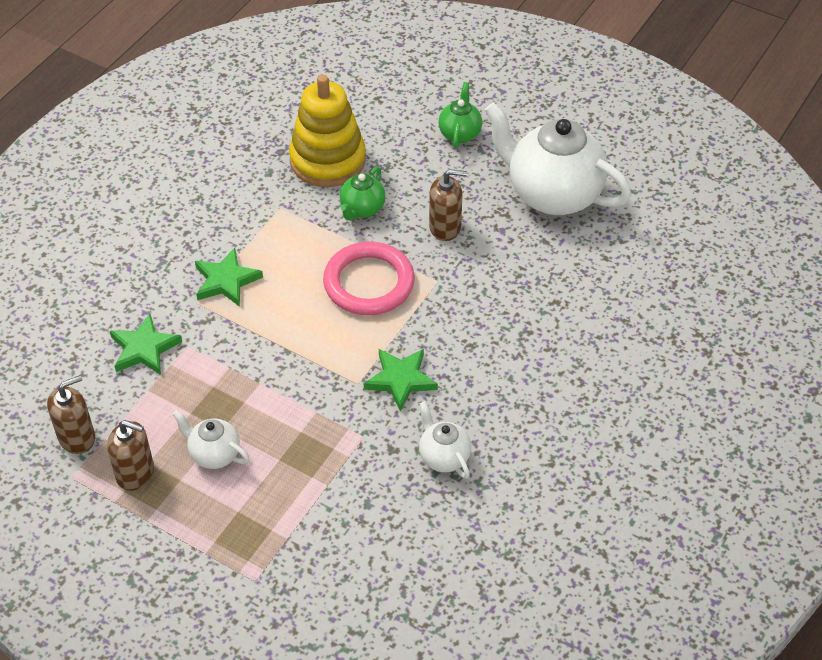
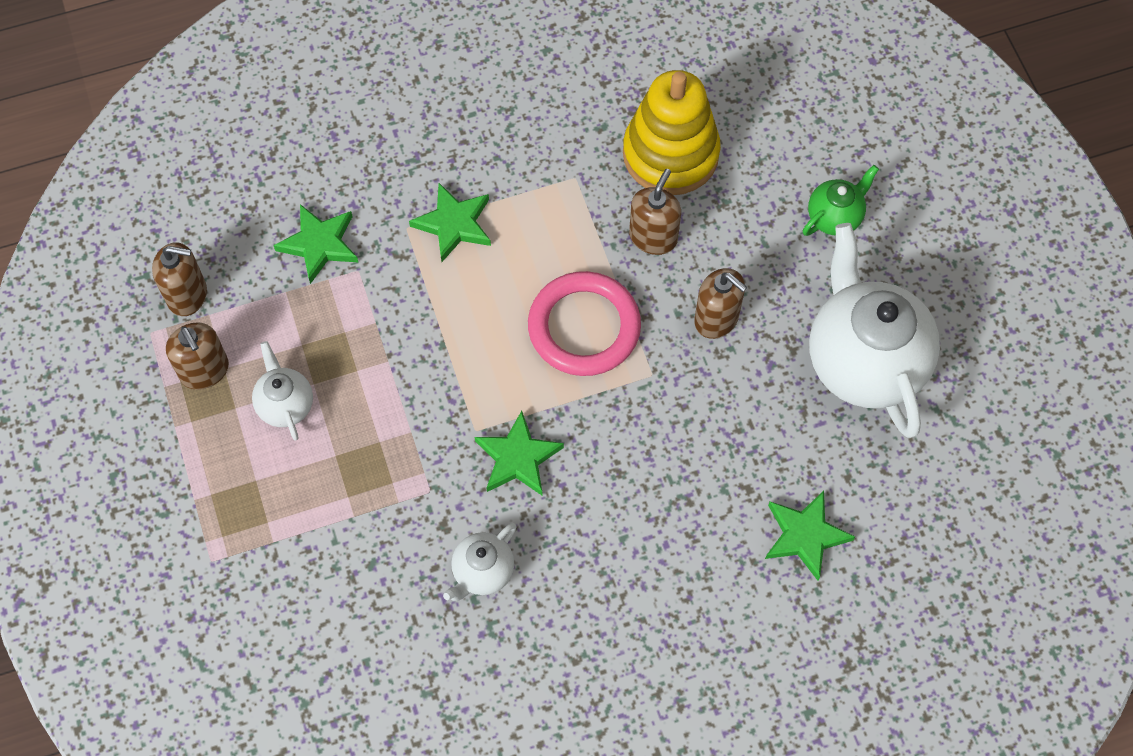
camera: 40 degrees right, 15 degrees up
green teapot [340,167,385,220] -> brown soap dispenser [629,169,681,255]
white teapot [419,401,471,479] -> white teapot turned 150 degrees counterclockwise [443,523,517,601]
none -> green star [765,491,855,580]

